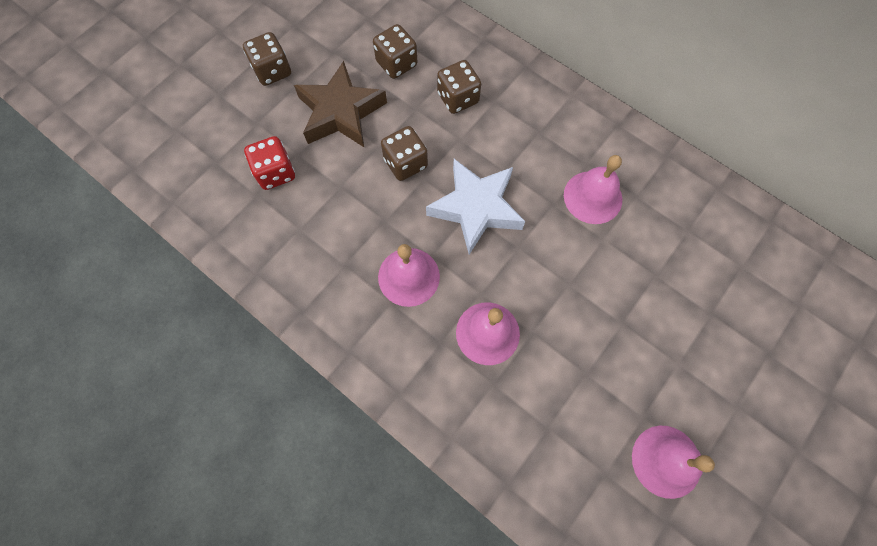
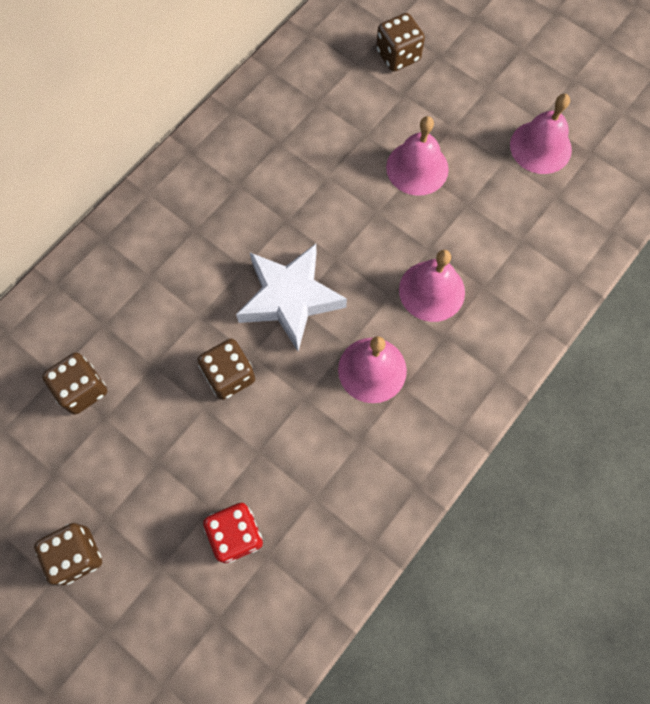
camera: 90 degrees left, 0 degrees up
brown star [294,61,387,147] -> none
brown dice [437,60,481,114] -> brown dice moved to [376,13,425,71]
pink bell [564,155,622,224] -> pink bell moved to [386,116,449,196]

